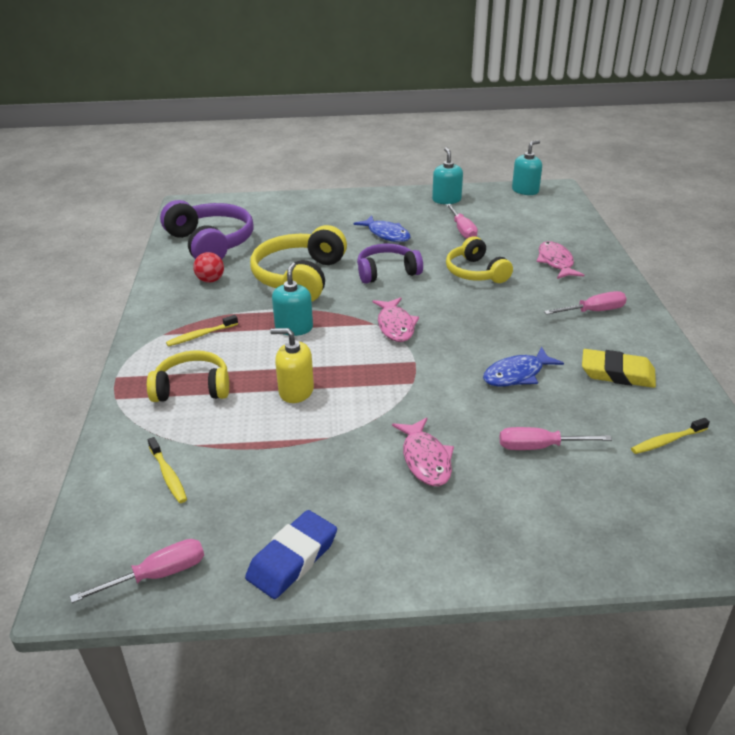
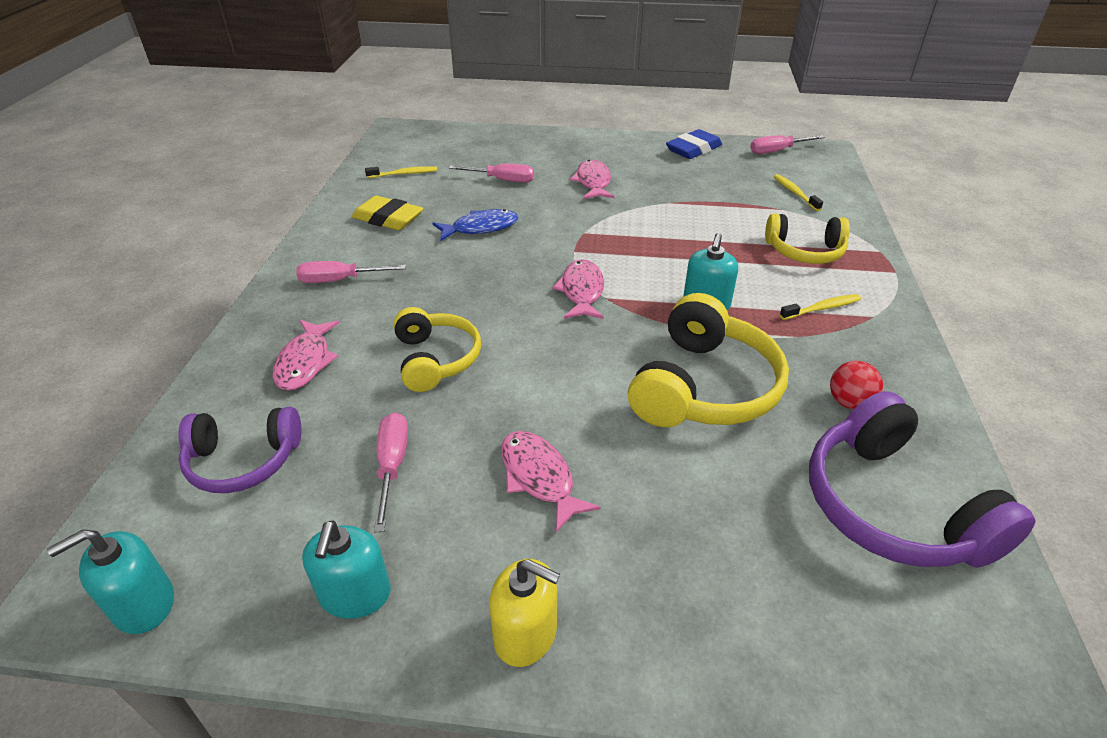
camera: 170 degrees left, 5 degrees up
yellow soap dispenser [270,328,314,403] -> yellow soap dispenser moved to [489,559,560,667]
blue fish [353,215,411,242] -> pink fish [501,431,601,533]
purple headphones [357,243,423,284] -> purple headphones moved to [178,407,301,493]

